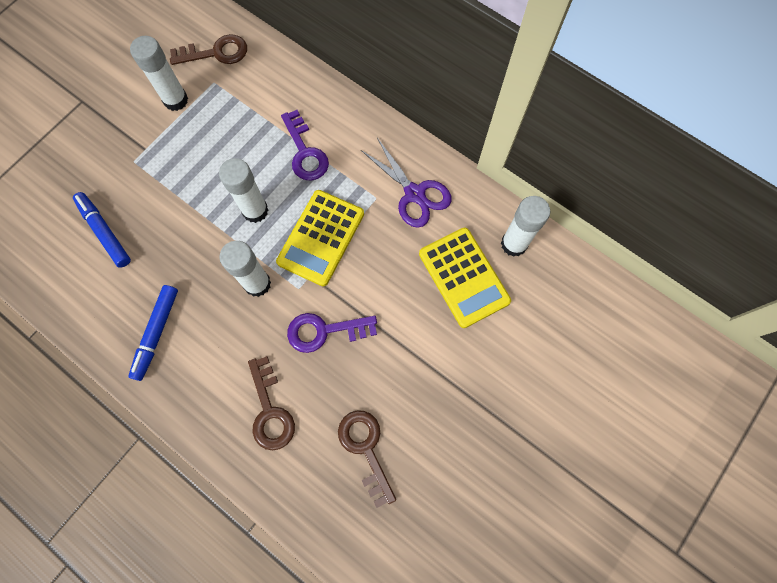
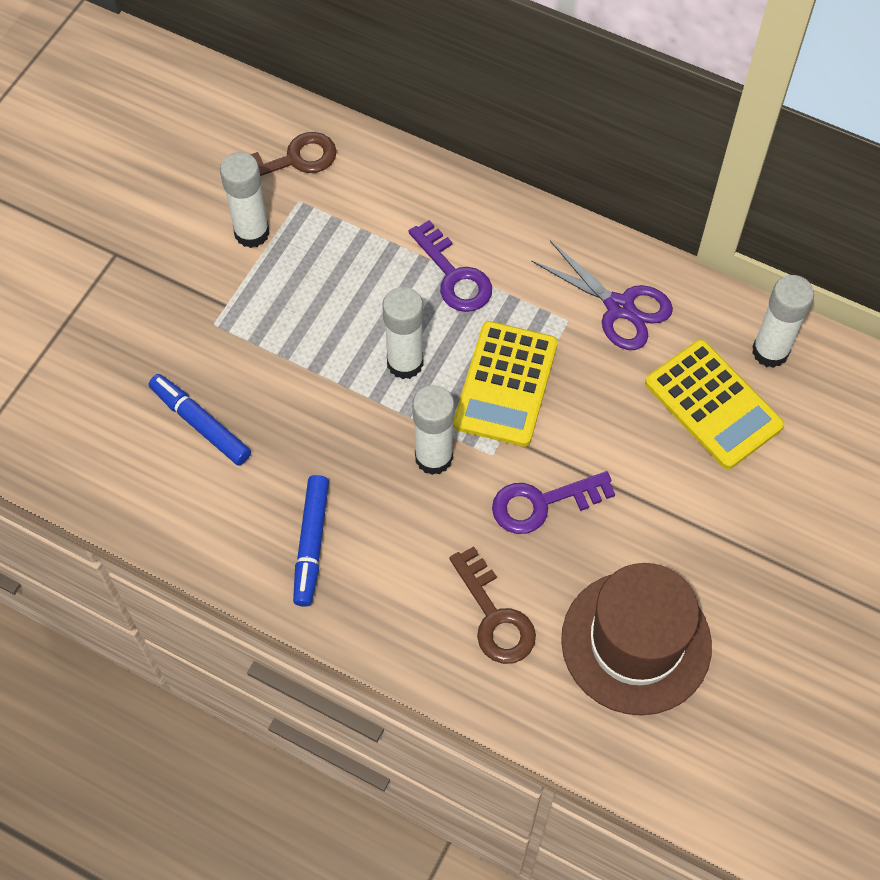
camera: 10 degrees left, 10 degrees down
brown key [338,410,396,508] -> brown hat [561,563,712,715]

